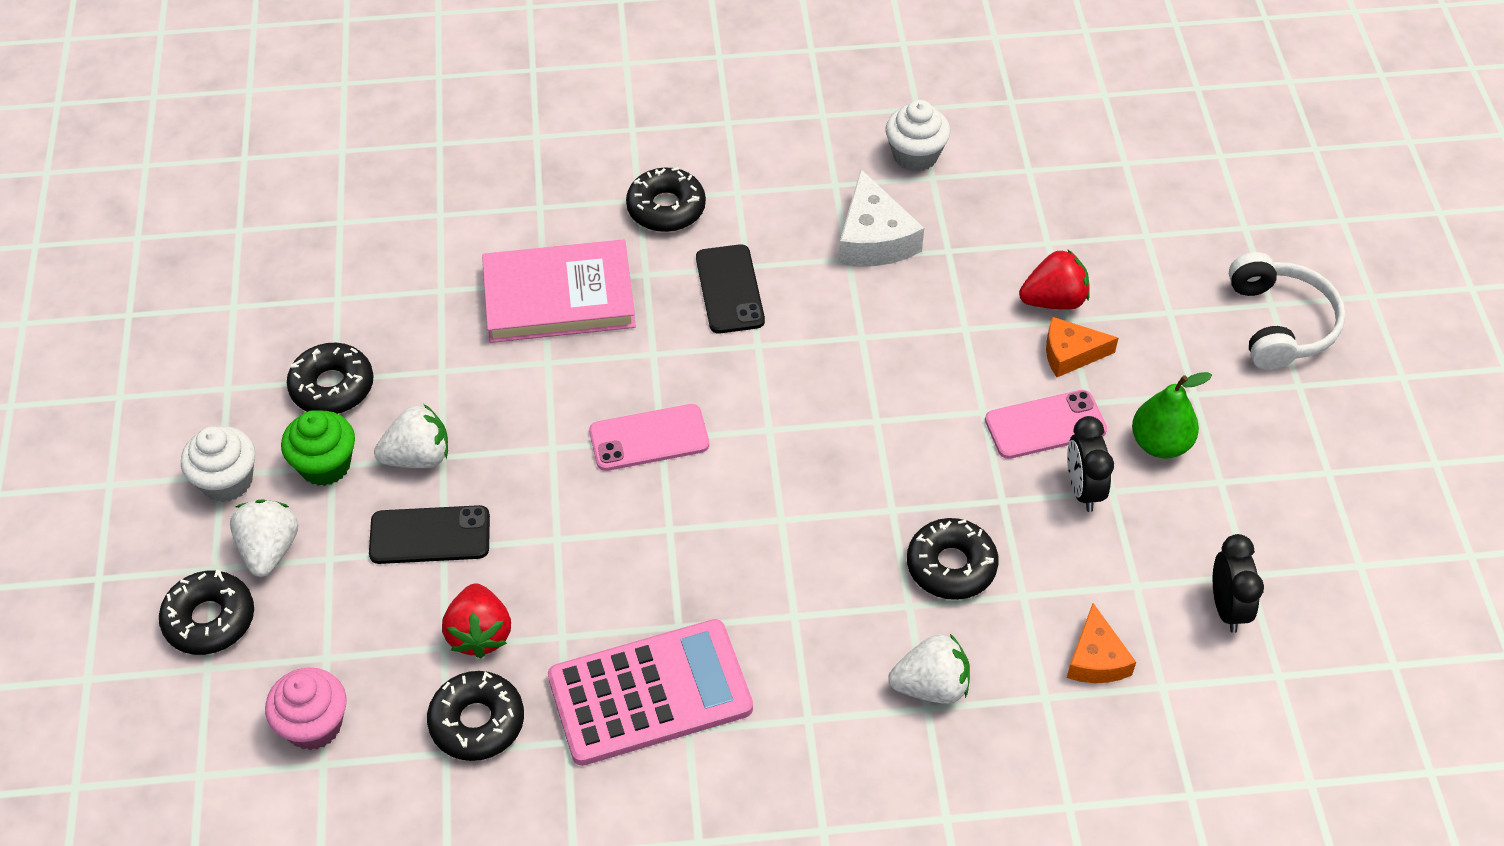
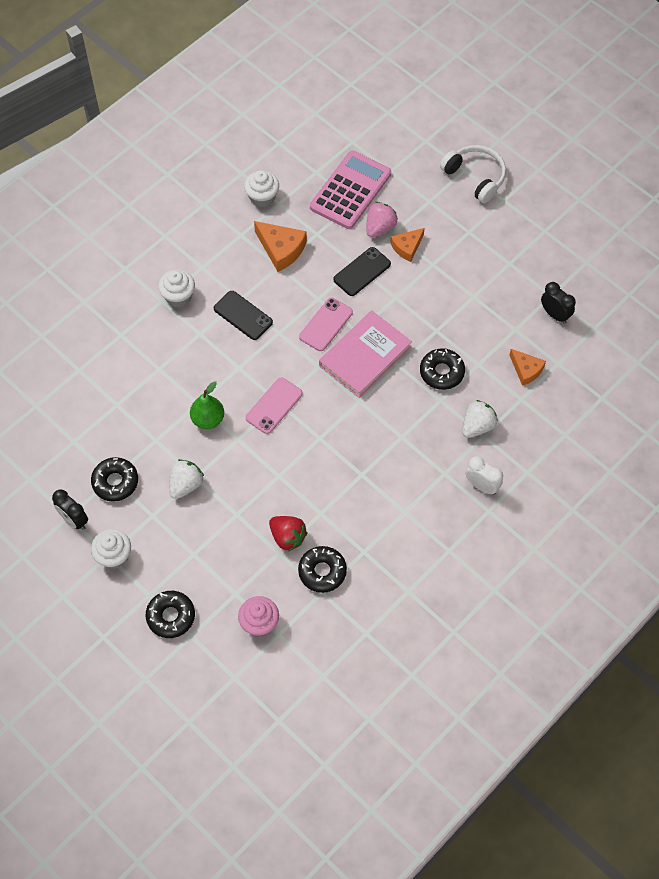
camera: 40 degrees left, 10 degrees up
white strawberry [230,499,298,577] -> none
green cupcake [281,410,355,486] -> none
black phone [369,505,490,564] -> black phone moved to [333,247,391,296]
pink book [482,240,636,343] -> pink book moved to [319,311,412,398]
pink calculator [548,619,753,766] -> pink calculator moved to [310,151,391,229]
black donut [626,167,706,232] -> white cupcake [158,270,195,307]
white cheese [839,169,924,267] -> orange cheese [254,221,307,272]
pink phone [985,390,1107,459] -> pink phone moved to [299,298,353,351]
red strawberry [1019,249,1090,310] -> pink strawberry [366,202,398,238]
black clock [1067,416,1114,512] -> black clock moved to [52,489,88,530]
green pear [1132,372,1212,459] -> green pear moved to [190,381,224,429]
none -> white clock [466,456,503,495]

